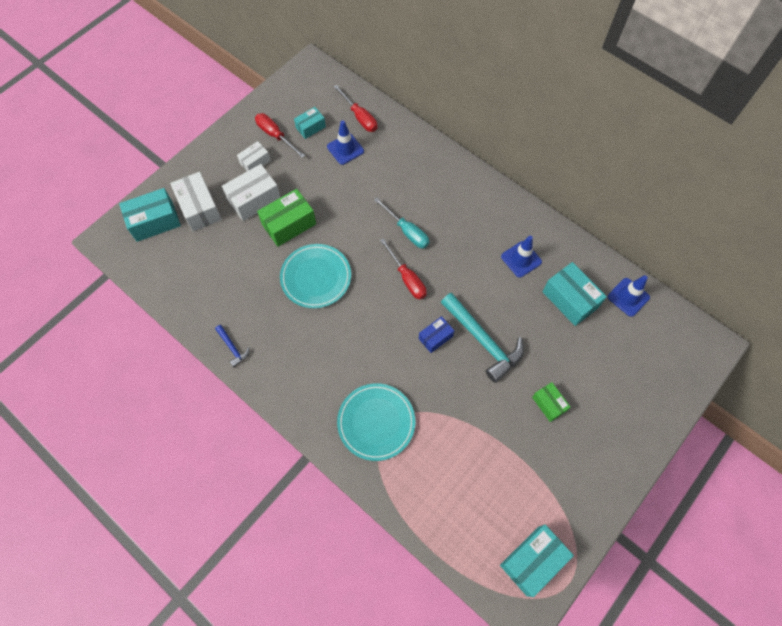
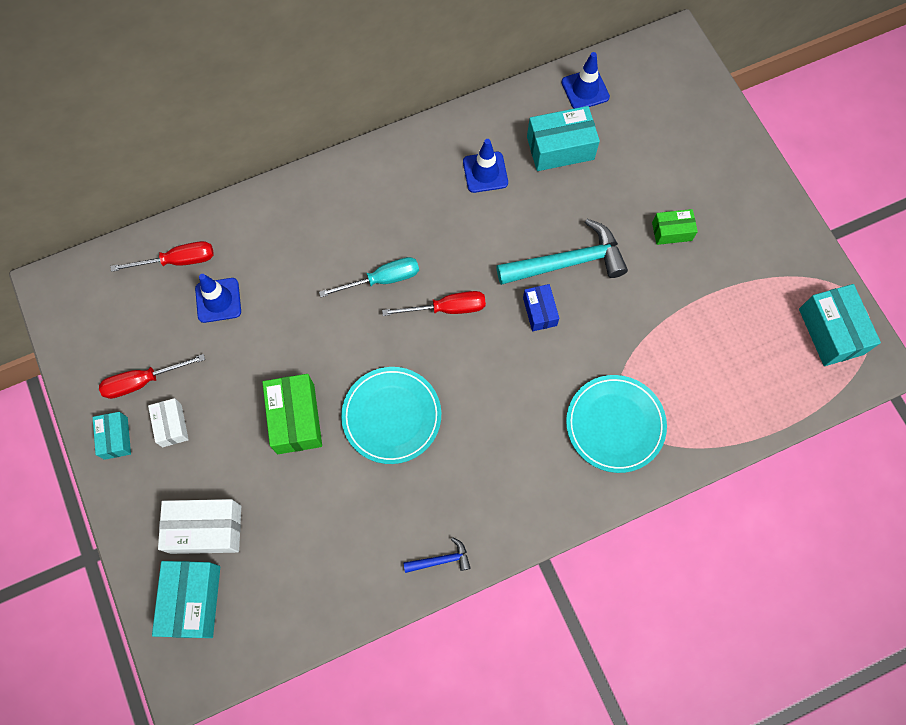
camera: 65 degrees left, 5 degrees up
white box [222,164,281,221] -> none
turquoise box [294,107,326,139] -> turquoise box moved to [93,412,131,460]

